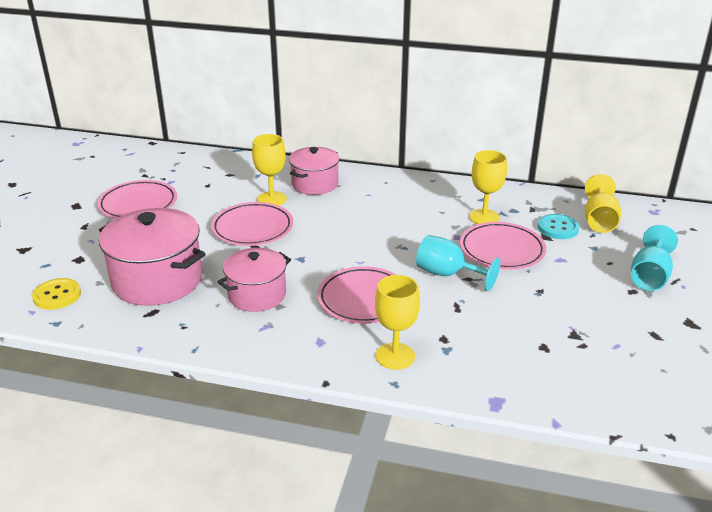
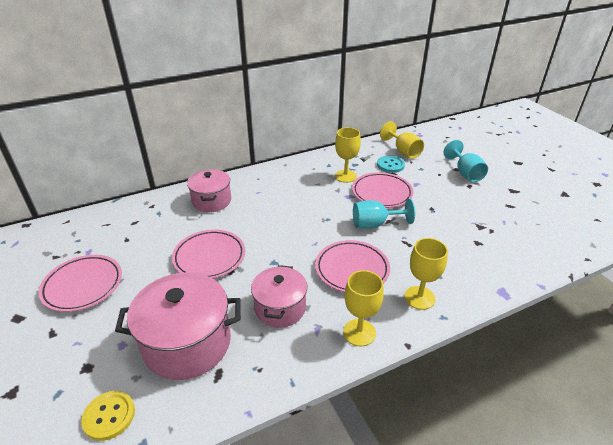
camera: 40 degrees left, 5 degrees up
yellow goblet [252,134,287,205] -> yellow goblet moved to [343,270,384,347]

